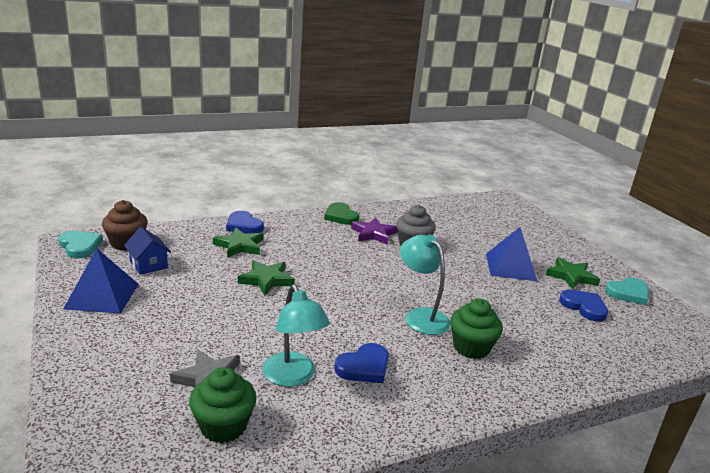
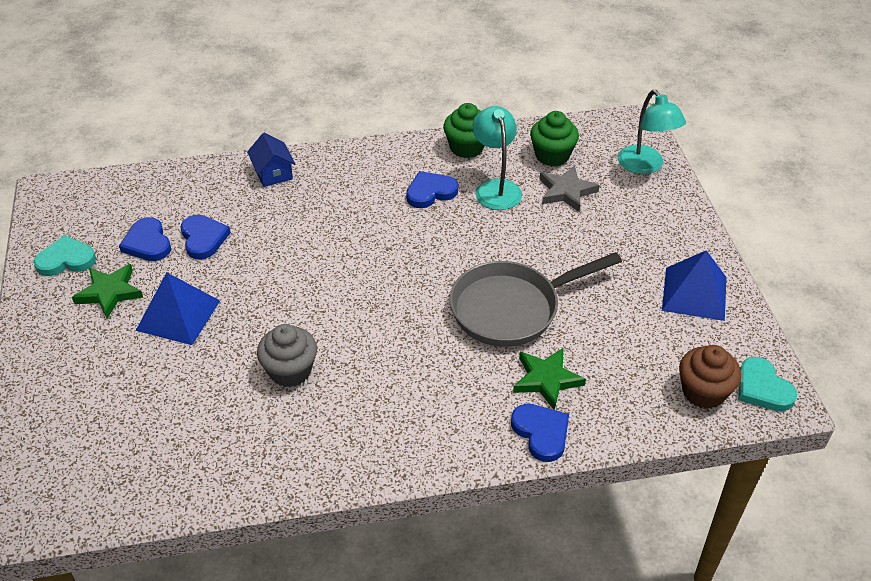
camera: 165 degrees left, 20 degrees up
blue house [124,227,171,275] -> blue house moved to [247,133,295,187]
green star [238,260,295,296] -> grey pan [450,252,622,347]
green heart [324,202,359,225] -> none
purple star [351,217,397,245] -> none
turquoise lamp [400,235,451,335] -> turquoise lamp moved to [618,90,686,174]
green cupcake [450,298,503,359] -> green cupcake moved to [443,103,484,158]
none -> blue heart [181,215,231,259]

